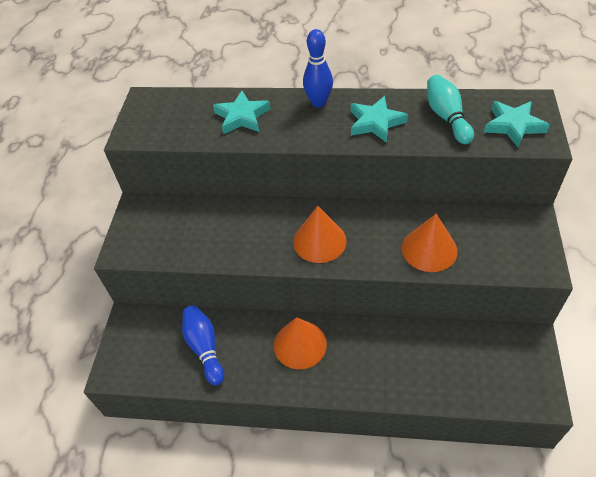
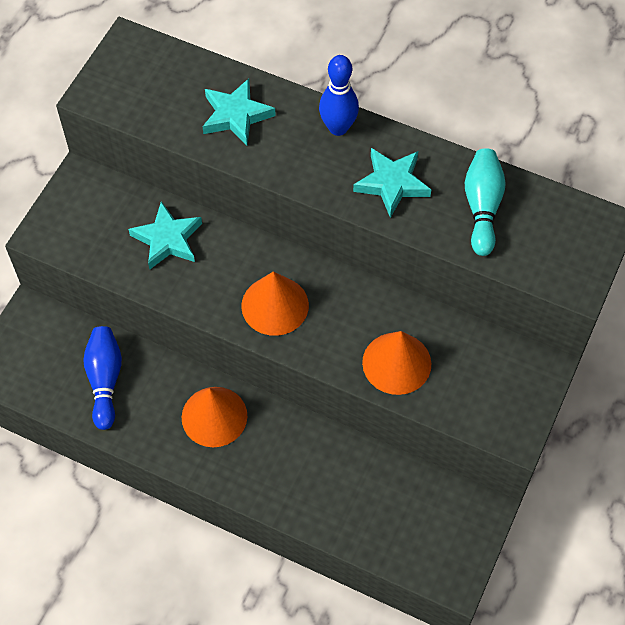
camera: 15 degrees right, 10 degrees up
turquoise star [484,101,550,148] -> turquoise star moved to [128,201,202,270]

